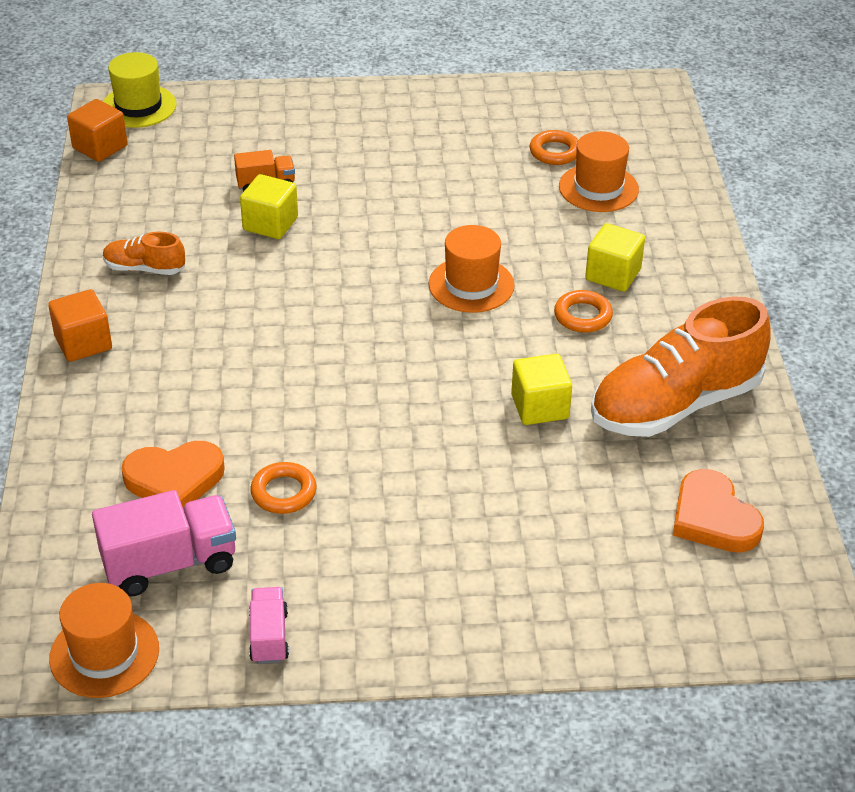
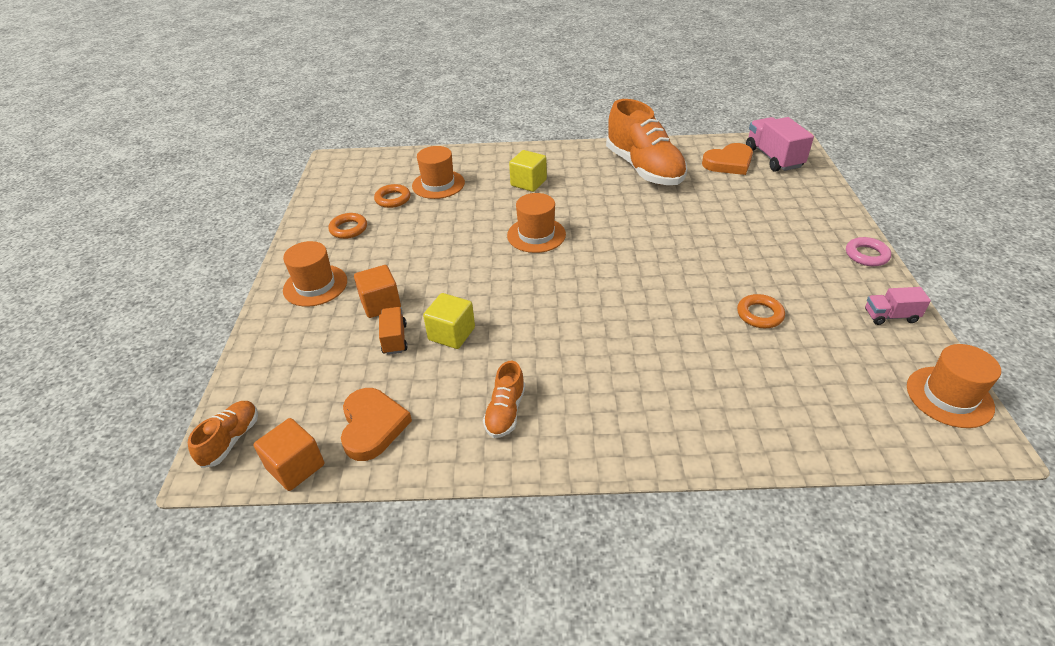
camera: 85 degrees left, 0 degrees up
orange cube [48,289,112,362] -> orange cube moved to [354,265,401,318]
pink truck [92,490,236,597] -> pink truck moved to [746,117,814,172]
yellow hat [102,52,177,128] -> orange shoe [188,401,258,468]
orange heart [121,441,225,510] -> orange heart moved to [341,388,412,461]
yellow cube [511,354,572,425] -> none
orange ring [554,290,613,333] -> orange ring moved to [328,213,367,239]
none -> orange hat [283,241,347,307]
none -> pink ring [846,237,891,266]

